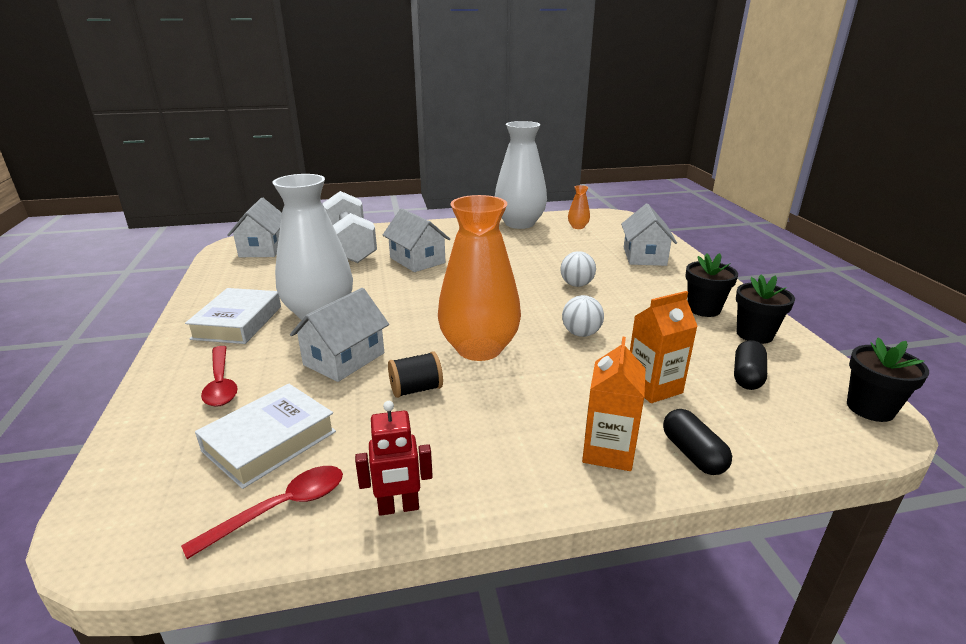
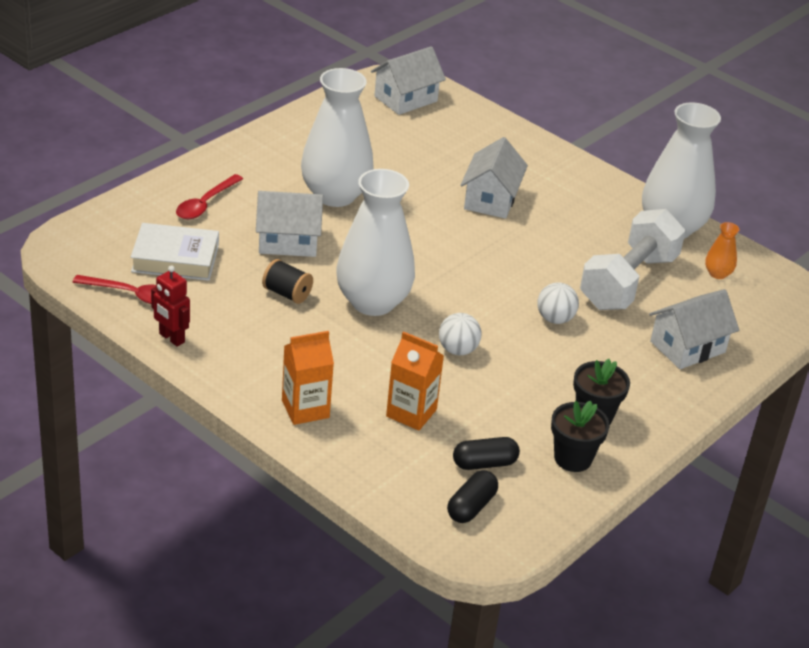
camera: 50 degrees right, 10 degrees up
white book [185,288,281,344] -> none
white dumbbell [322,191,377,263] -> white dumbbell moved to [580,209,686,310]
orange vase [438,195,521,361] -> white vase [336,169,415,316]
black capsule [663,409,732,475] -> black capsule moved to [447,470,498,523]
black flower pot [847,337,929,422] -> none

